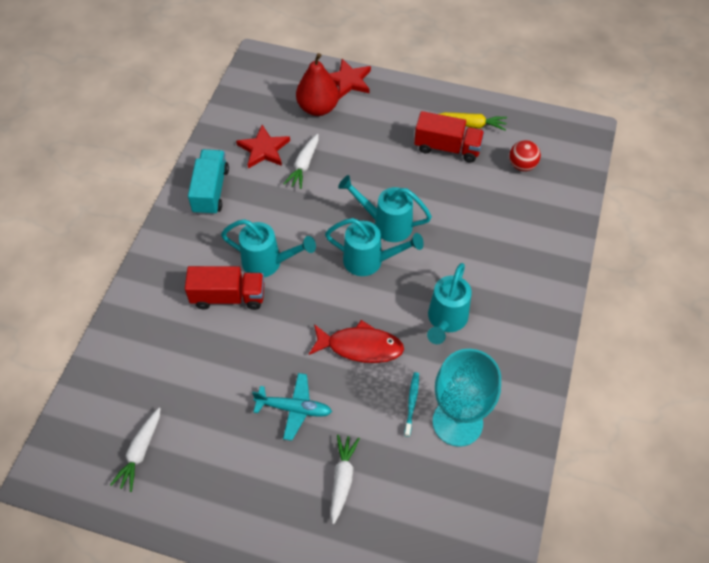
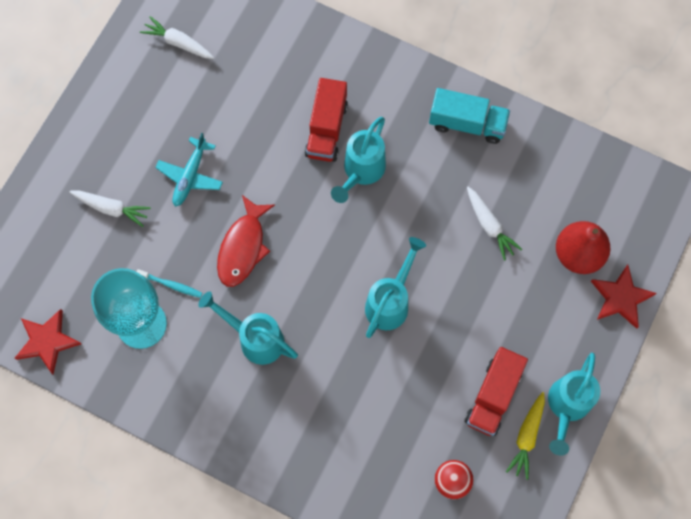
camera: 100 degrees right, 15 degrees up
red star [236,125,290,169] -> red star moved to [15,309,81,374]
white carrot [284,134,319,189] -> white carrot turned 150 degrees counterclockwise [467,187,523,261]
turquoise watering can [325,218,424,276] -> turquoise watering can moved to [548,353,600,456]

